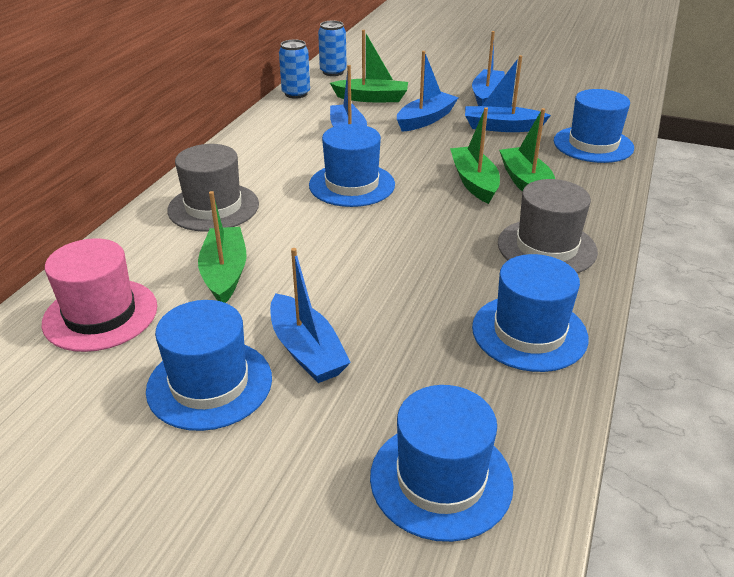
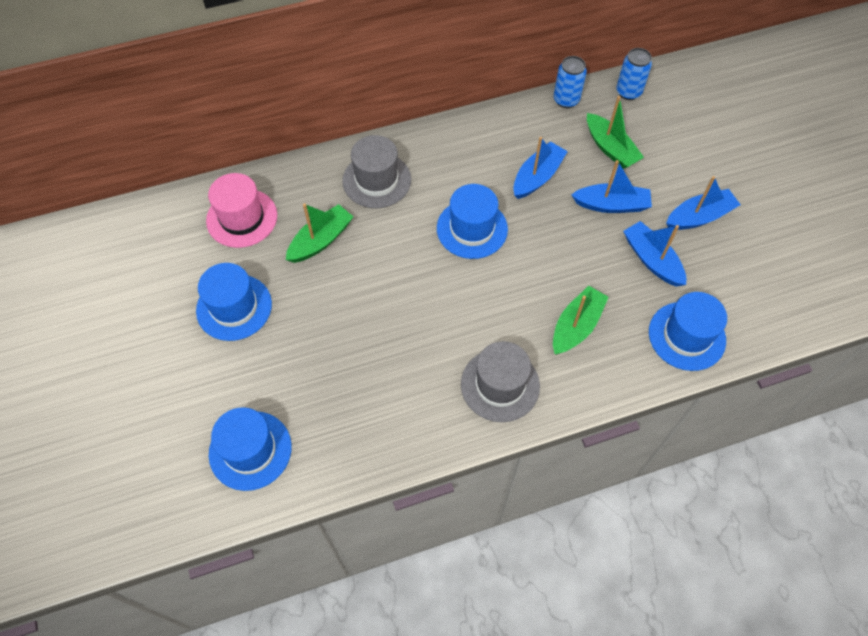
camera: 50 degrees right, 25 degrees up
blue boat [270,248,351,383] -> none
green boat [450,107,500,204] -> none
blue hat [472,254,589,372] -> none

